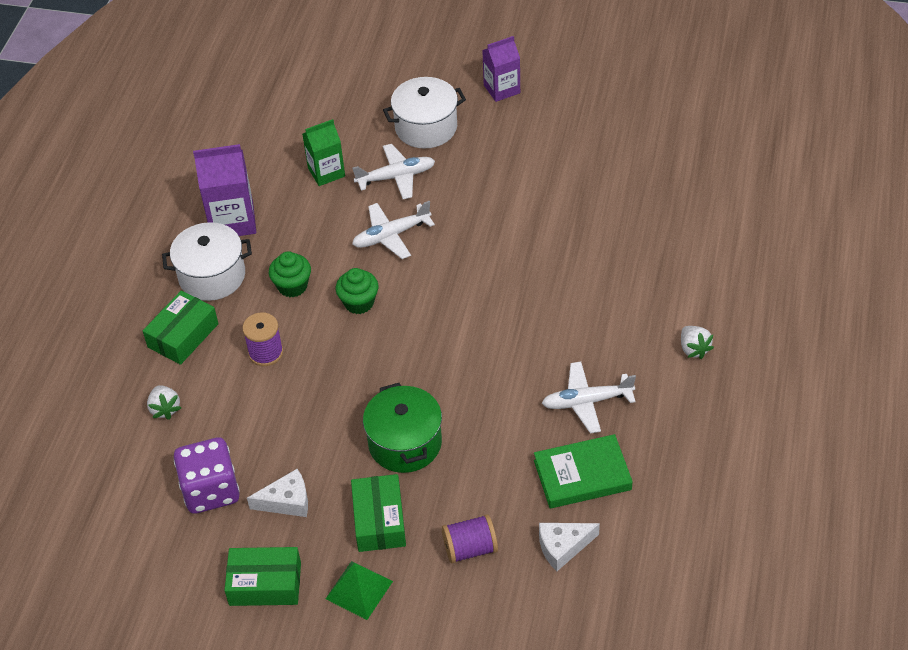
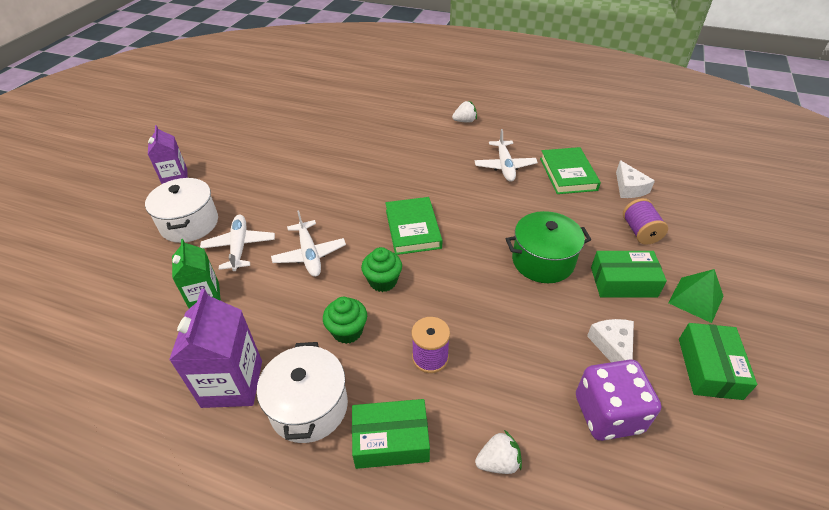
camera: 85 degrees left, 5 degrees down
green box [143,290,218,365] -> green box turned 45 degrees counterclockwise [352,399,430,469]
none -> green book [385,197,442,255]

